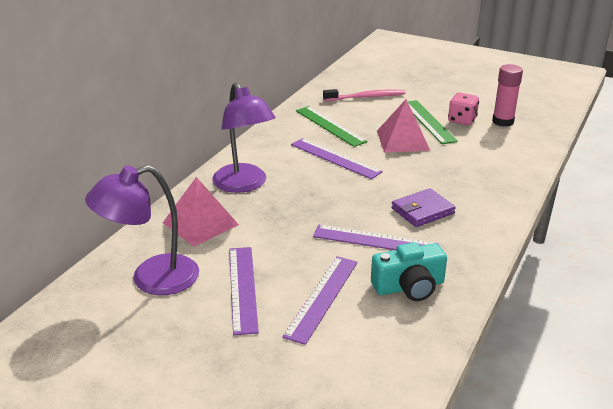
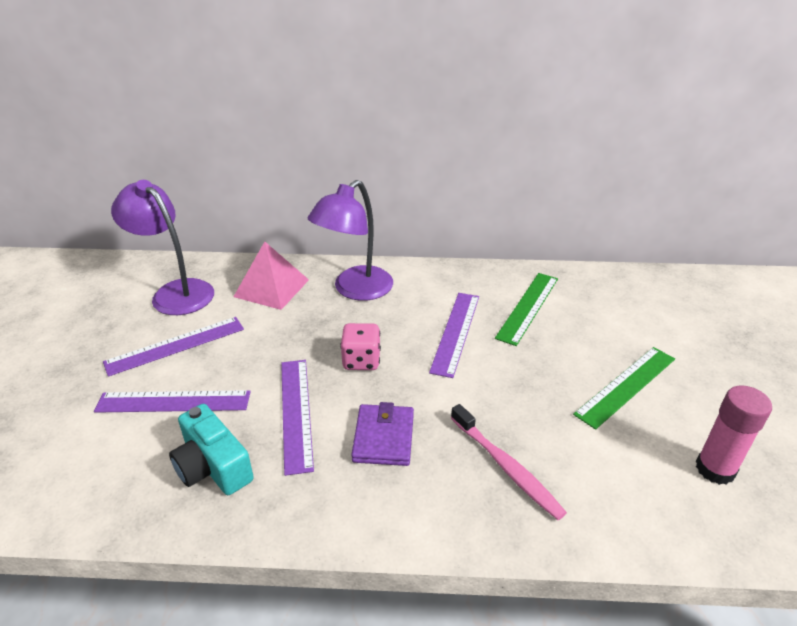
camera: 65 degrees right, 5 degrees up
pink toothbrush [323,89,406,101] -> pink toothbrush moved to [451,404,567,520]
pink pyramid [377,99,430,153] -> none
purple wallet [391,188,456,227] -> purple wallet turned 60 degrees clockwise [351,402,414,466]
pink dice [448,93,479,125] -> pink dice moved to [340,323,381,370]

